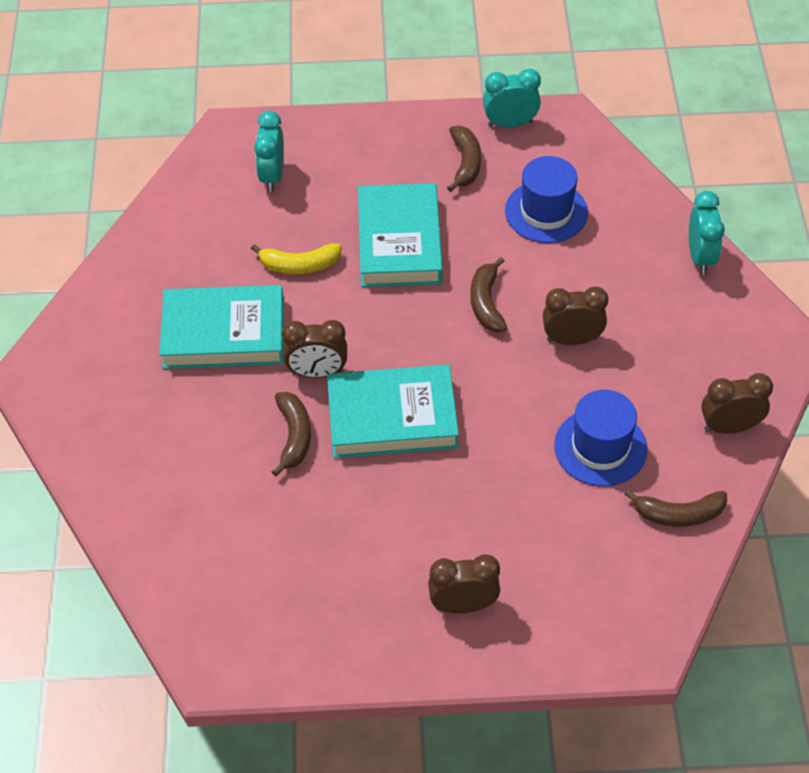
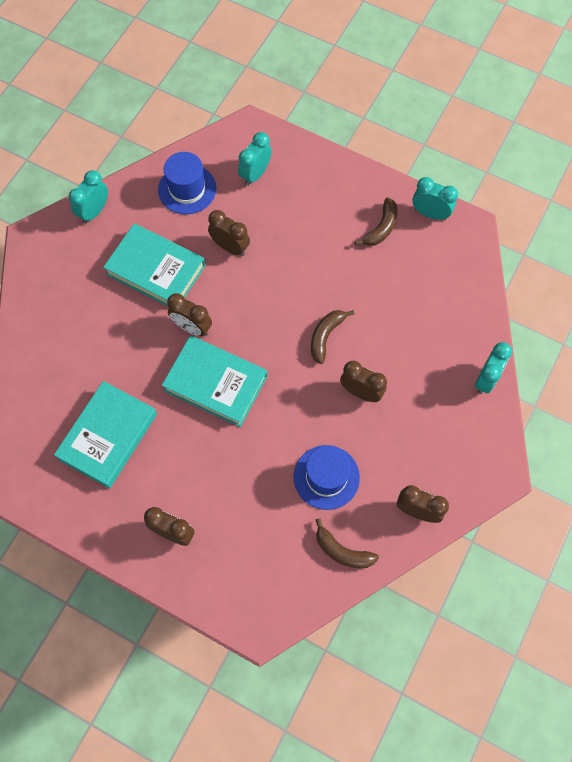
camera: 30 degrees right, 15 degrees up
yellow banana [251,243,342,274] -> brown clock [208,210,250,256]
brown banana [272,392,311,476] -> none
turquoise book [358,183,443,287] -> turquoise book moved to [54,381,157,489]
blue hat [505,156,588,243] -> blue hat moved to [158,152,216,214]
none -> turquoise clock [69,170,108,224]

